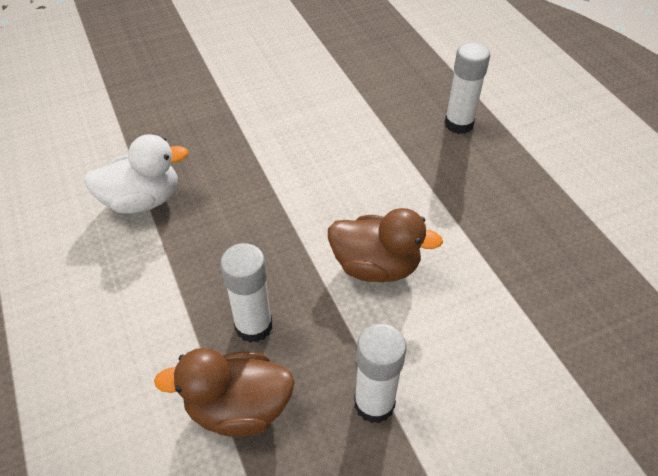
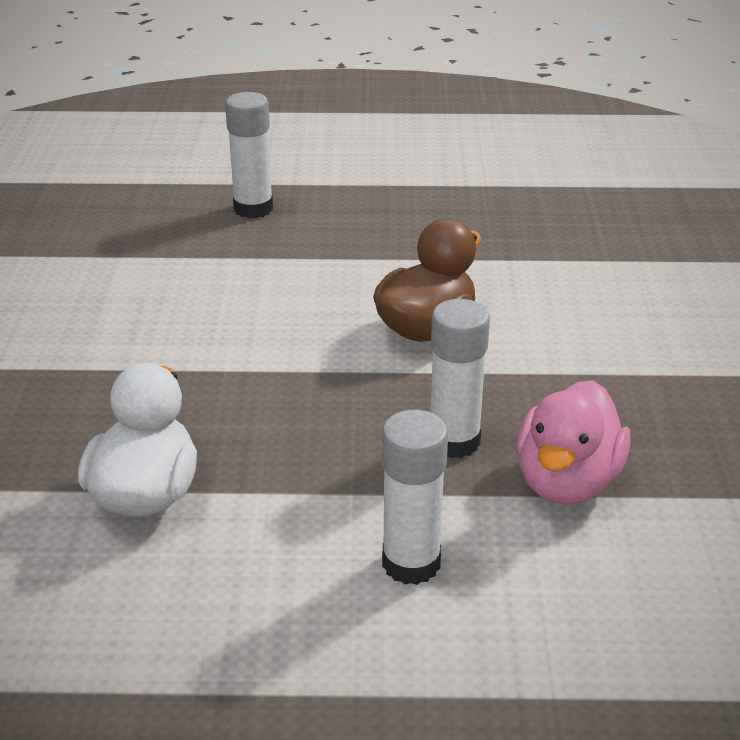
camera: 65 degrees left, 15 degrees down
brown duck [154,348,295,437] -> pink duck [516,380,631,504]
white glue stick [354,324,406,423] -> white glue stick moved to [382,410,448,585]

